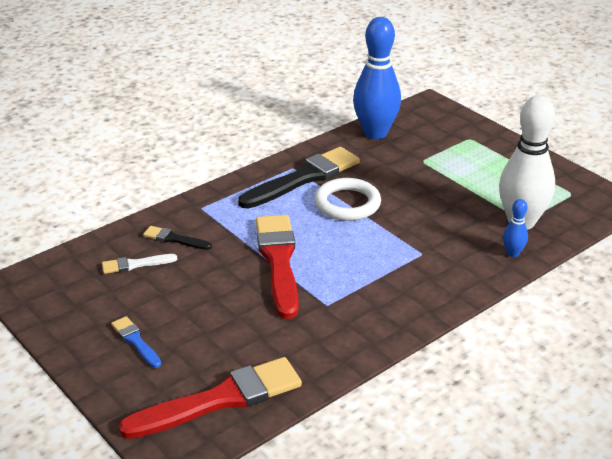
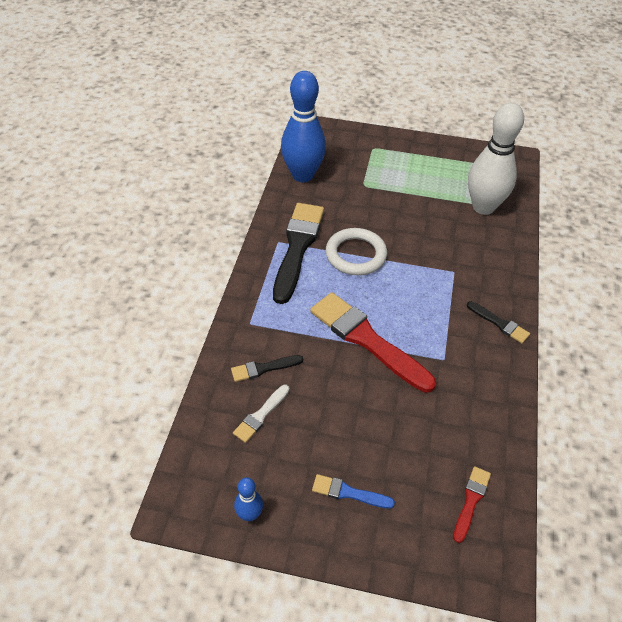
camera: 40 degrees left, 15 degrees up
red brush [118,357,302,439] -> red brush [453,466,491,543], size x0.47
blue bowling pin [503,199,528,257] -> blue bowling pin moved to [234,477,263,521]
none -> black brush [467,301,530,343]

